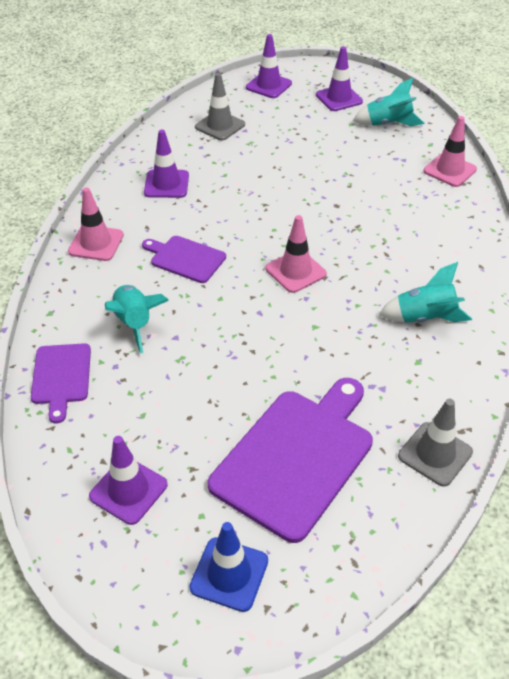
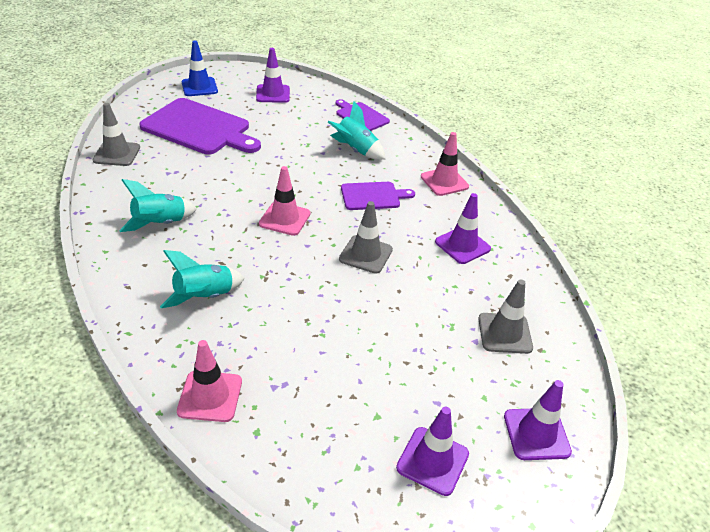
camera: 140 degrees right, 5 degrees down
purple cutting board [208,378,373,543] -> purple cutting board turned 60 degrees counterclockwise [139,98,261,155]
turquoise rocket [353,78,425,126] -> turquoise rocket moved to [160,250,245,308]
none -> grey traffic cone [339,201,393,274]

